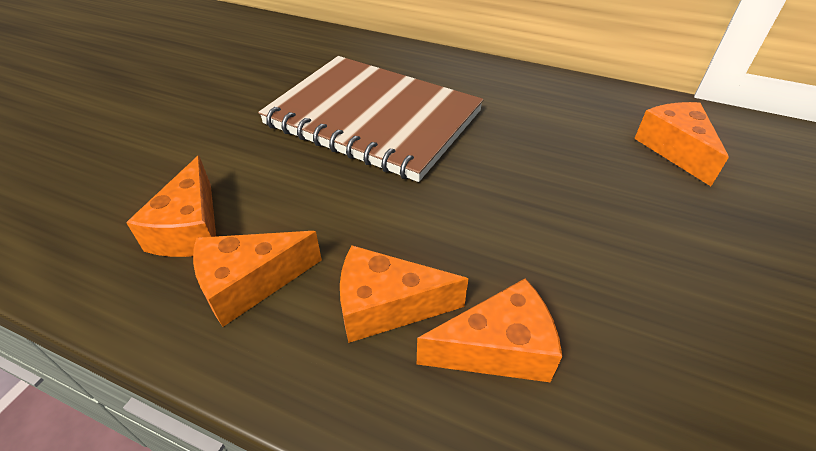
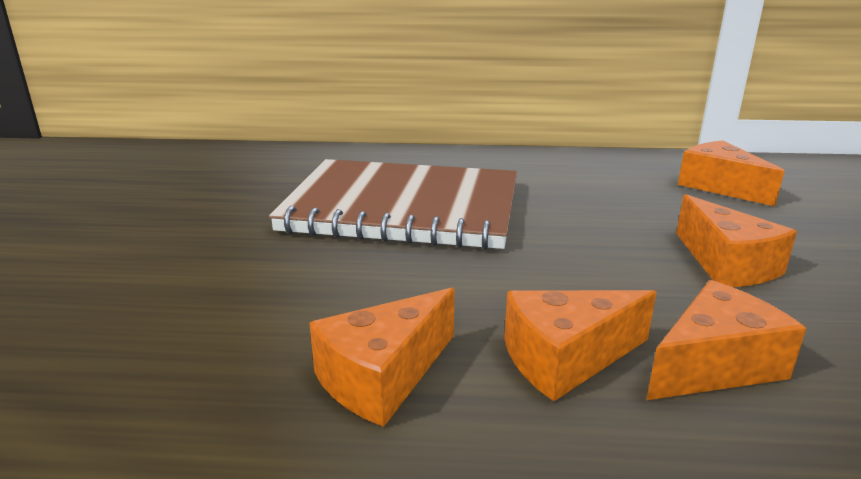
camera: 20 degrees left, 20 degrees down
orange cheese [126,155,216,257] -> orange cheese moved to [676,194,797,287]

